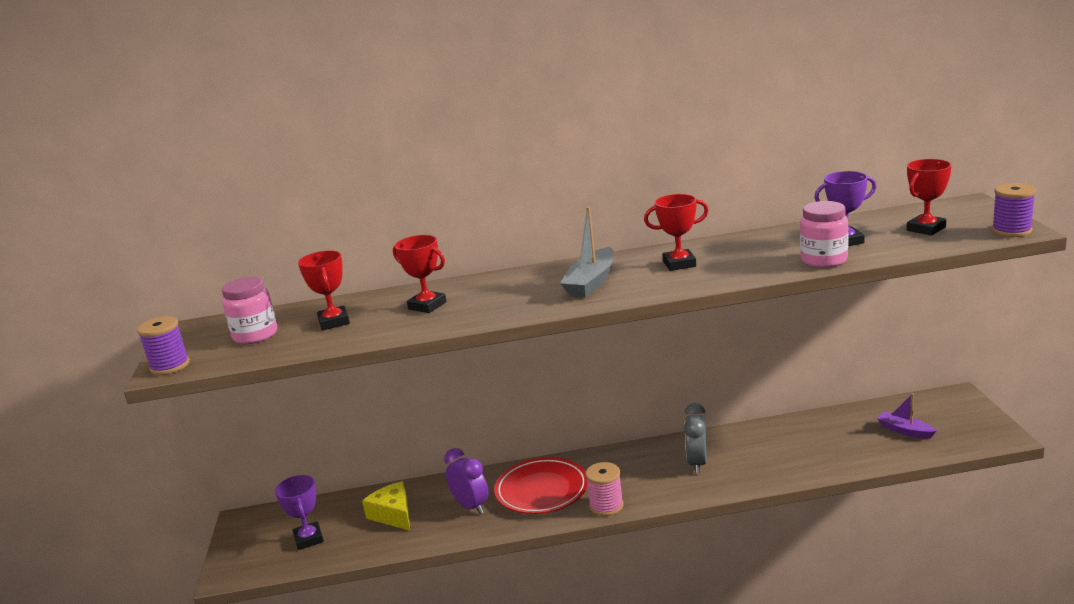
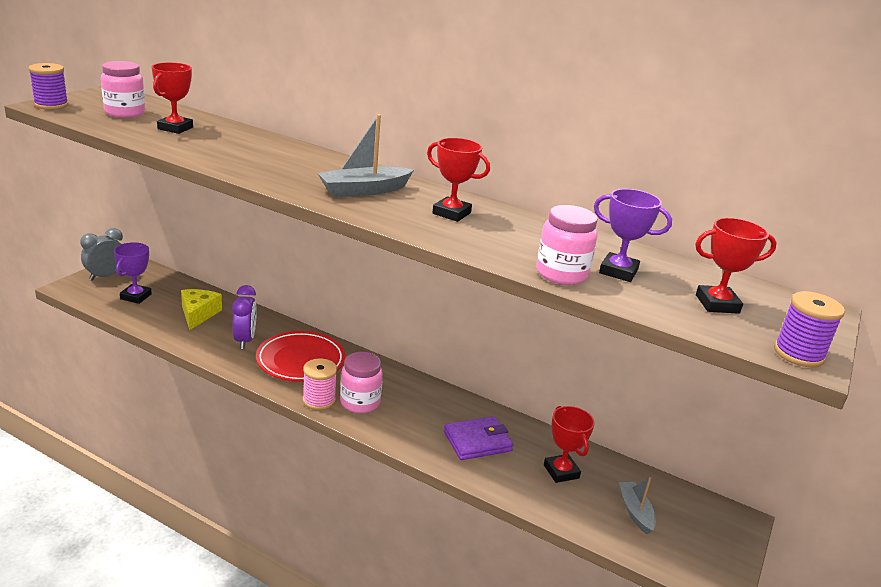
camera: 30 degrees right, 5 degrees up
red trophy [393,235,446,313] -> red trophy moved to [544,406,595,483]
grey clock [684,403,707,473] -> grey clock moved to [80,228,123,281]
purple boat [877,393,937,439] -> grey boat [619,477,656,535]
none -> pink jar [340,352,383,413]
none -> purple wallet [444,416,513,460]

